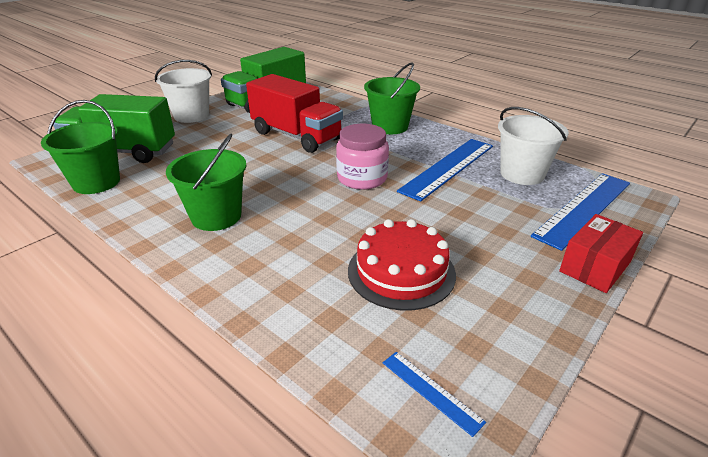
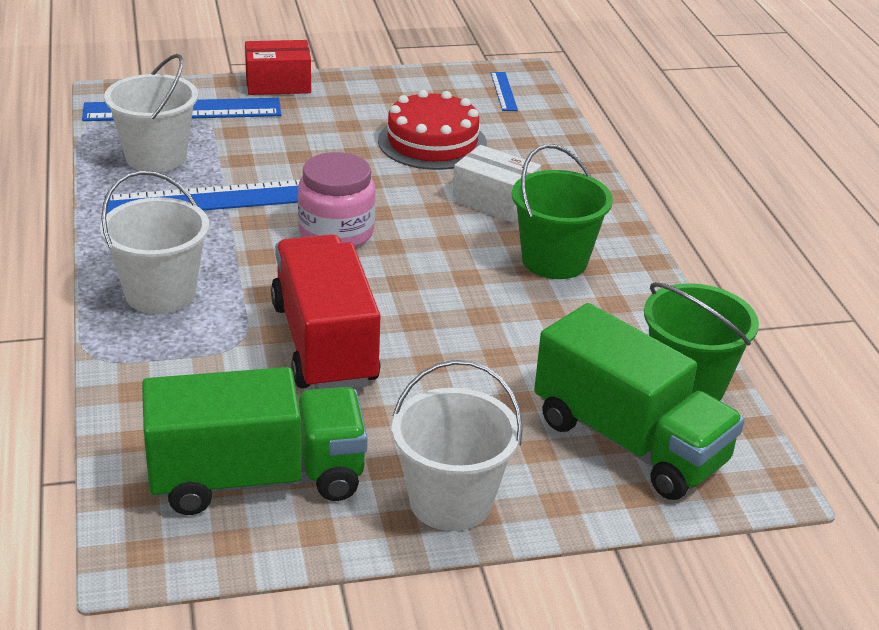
camera: 145 degrees left, 0 degrees up
green bucket [364,62,420,134] -> white bucket [100,170,209,314]
none -> white box [452,145,541,223]

